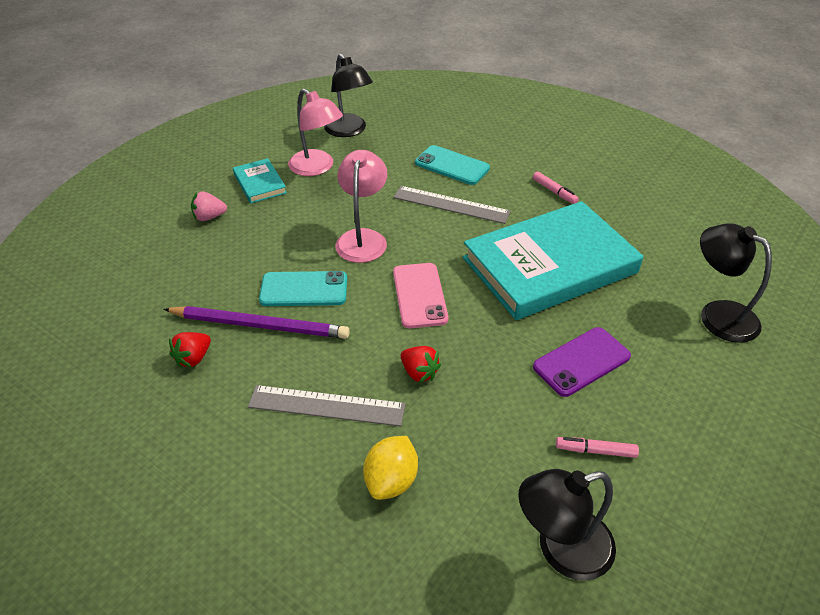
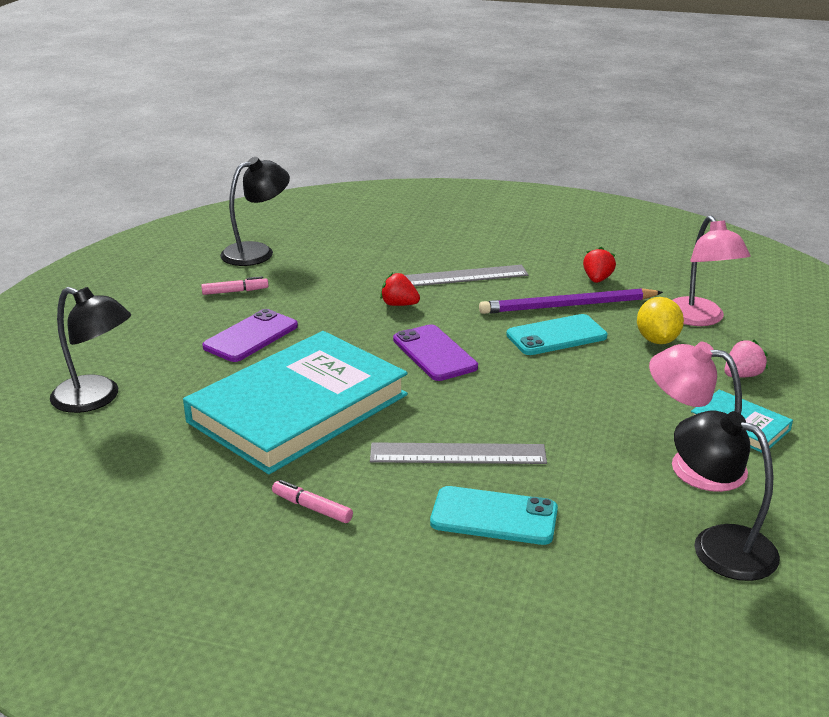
camera: 160 degrees right, 15 degrees down
pink lamp [335,150,387,263] -> pink lamp moved to [673,216,750,326]
yellow lemon [363,436,418,500] -> yellow lemon moved to [637,297,684,344]
pink phone [393,263,449,328] -> purple phone [393,324,478,381]

